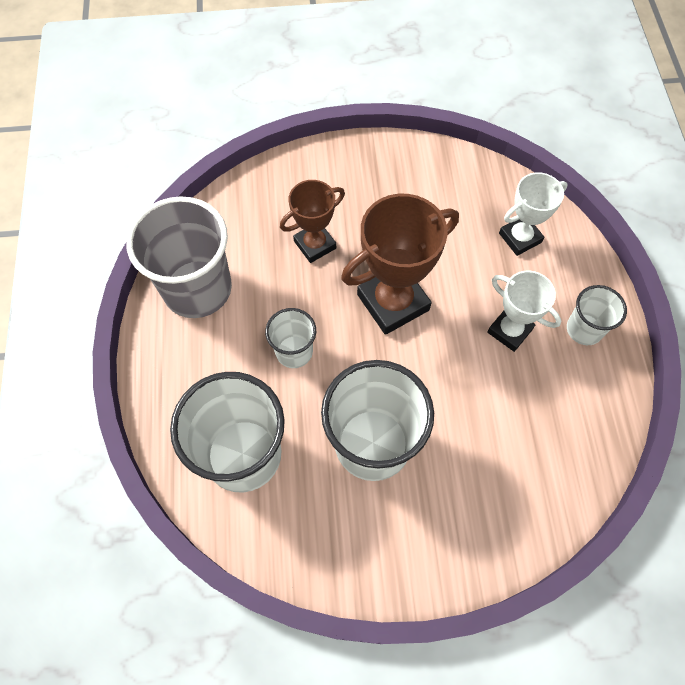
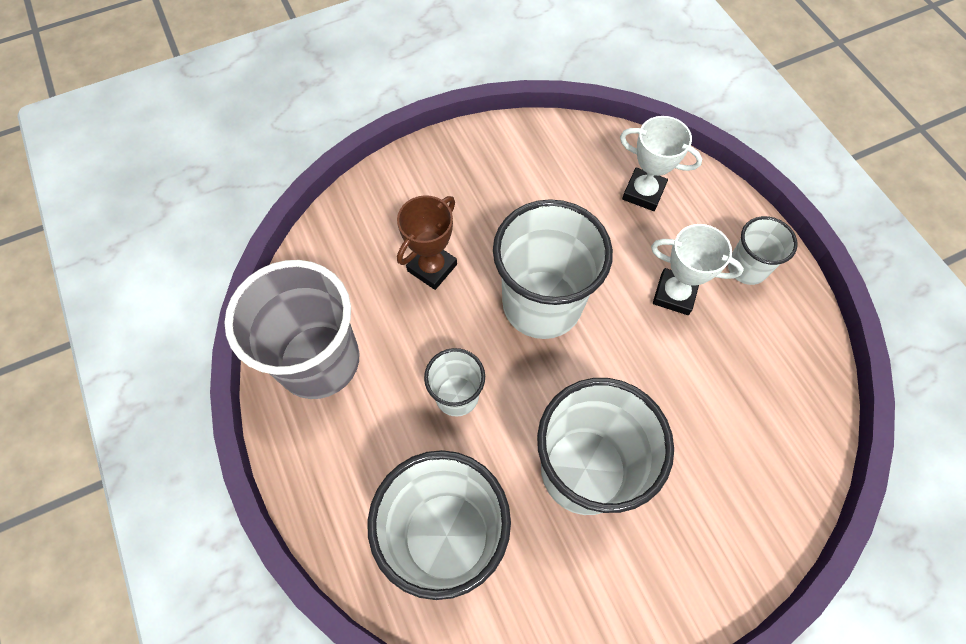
camera: 20 degrees left, 0 degrees up
brown trophy [341,194,459,335] -> white cup [493,199,613,339]
white trophy [499,172,568,256] -> white trophy turned 75 degrees clockwise [620,116,702,211]

